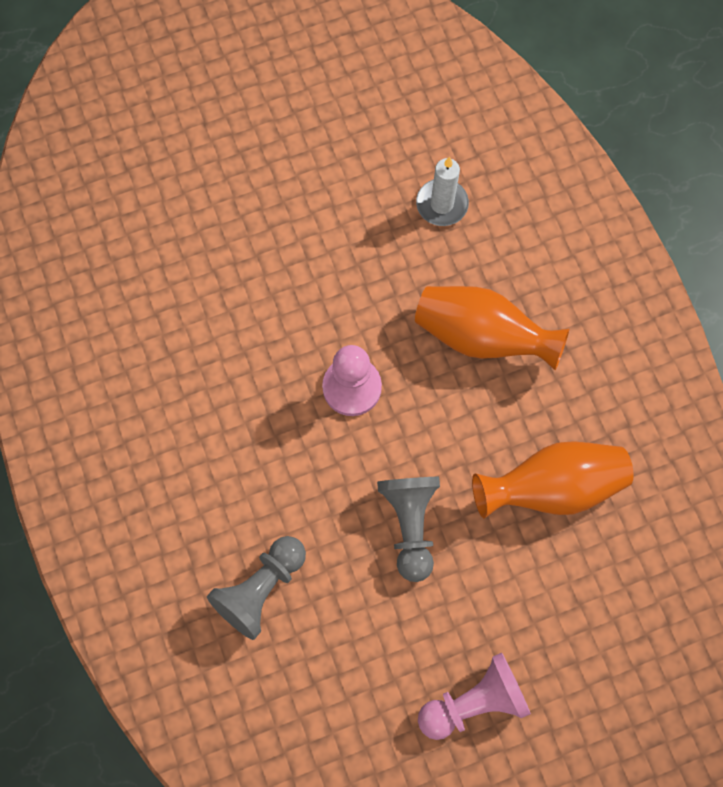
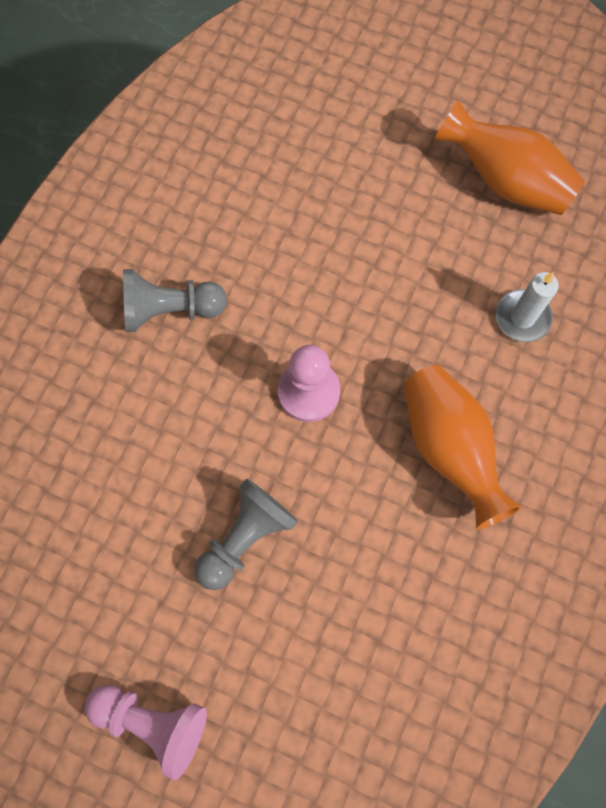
camera: 45 degrees right, 0 degrees up
grey pawn [207,536,306,640] -> grey pawn moved to [123,269,227,332]
orange vase [472,441,634,519] -> orange vase moved to [435,100,585,215]

